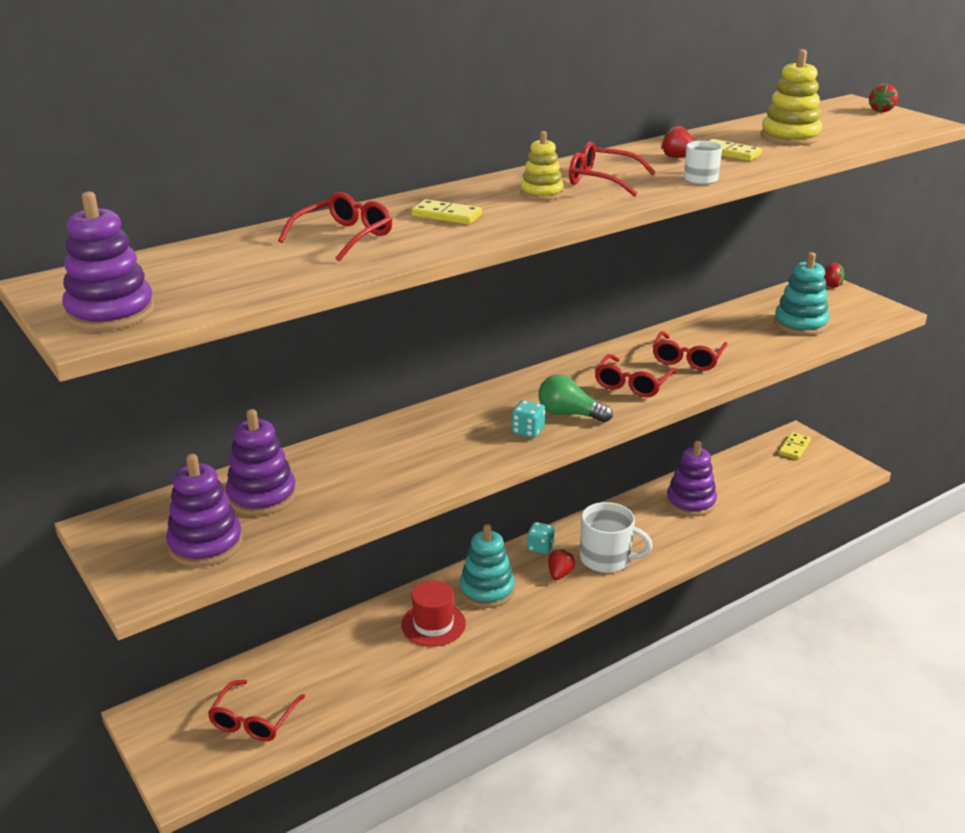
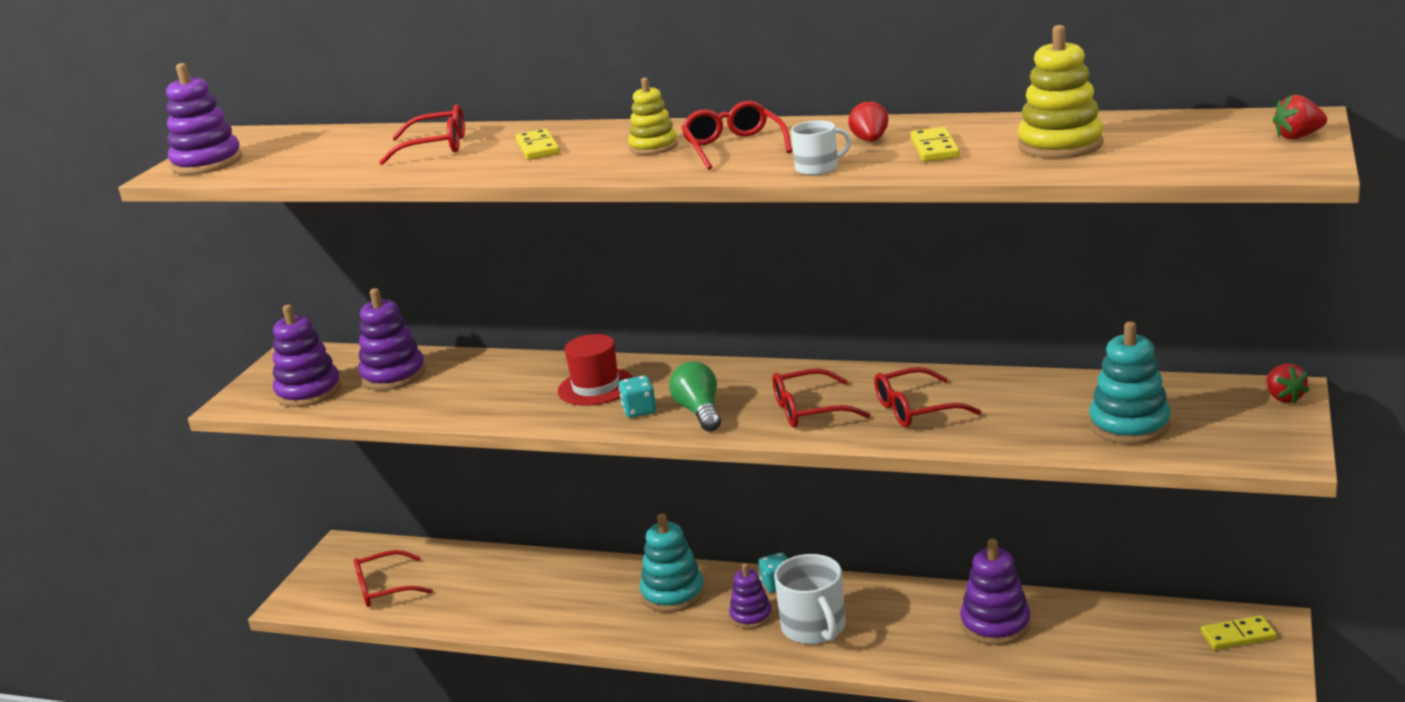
camera: 55 degrees right, 5 degrees down
red hat [401,581,466,647] -> red hat moved to [558,334,633,406]
red strawberry [548,549,575,580] -> purple stacking toy [729,564,772,629]

